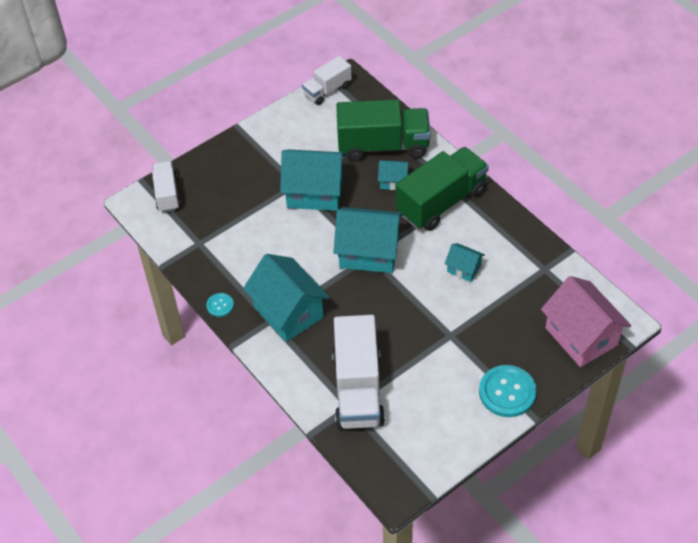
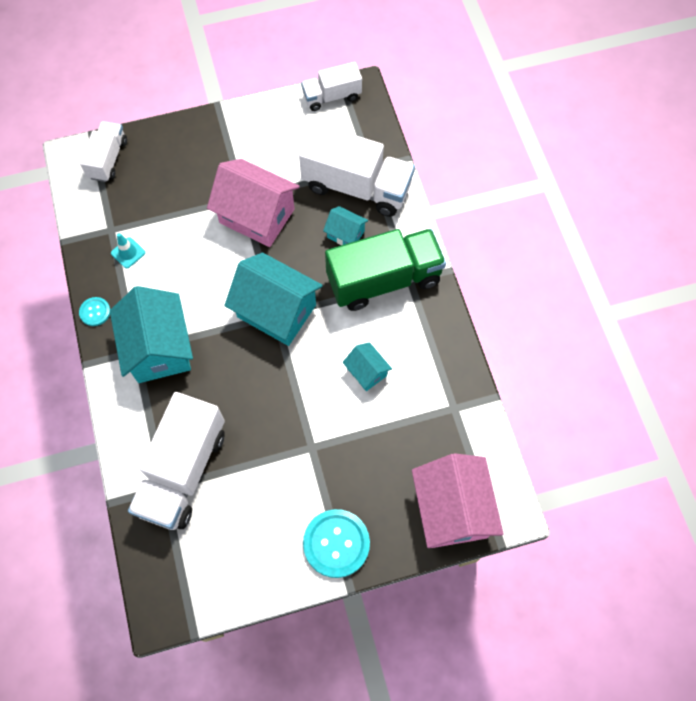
camera: 20 degrees right, 15 degrees up
turquoise house [280,149,346,211] -> pink house [207,159,300,247]
green truck [336,99,431,161] -> white truck [299,123,415,217]
none -> turquoise traffic cone [111,233,145,268]

